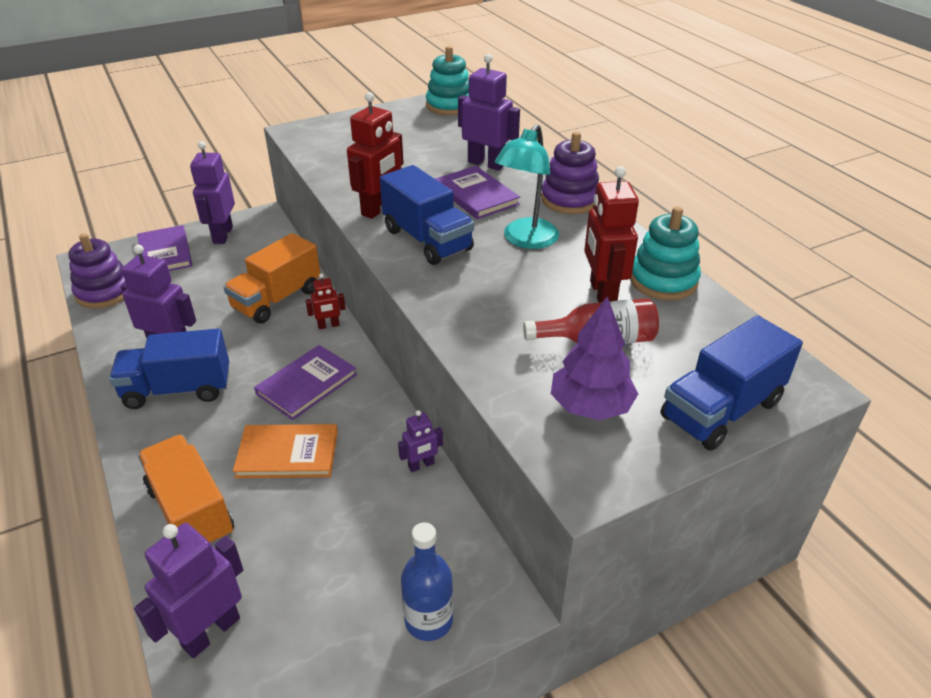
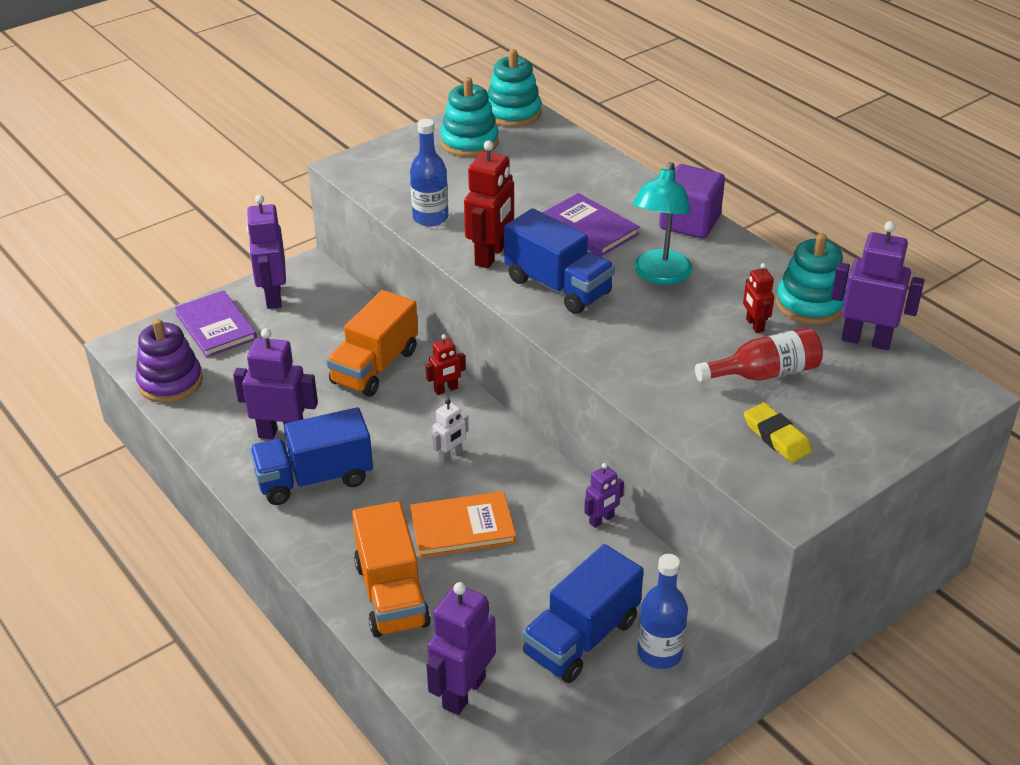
camera: 10 degrees left, 0 degrees up
orange truck [138,434,234,546] -> orange truck turned 150 degrees counterclockwise [352,501,431,637]
purple book [254,345,357,420] -> white robot [432,399,469,463]
purple robot [458,54,520,170] -> purple robot moved to [831,221,925,350]
purple stacking toy [541,131,599,214] -> purple cube [659,164,725,239]
purple tree [551,297,638,420] -> yellow eraser [744,403,812,463]
red robot [584,166,639,303] -> red robot [743,263,774,333], size x0.54
blue truck [661,315,803,451] -> blue truck moved to [522,544,644,683]
none -> blue bottle [410,119,448,227]
none -> turquoise stacking toy [440,77,499,157]

